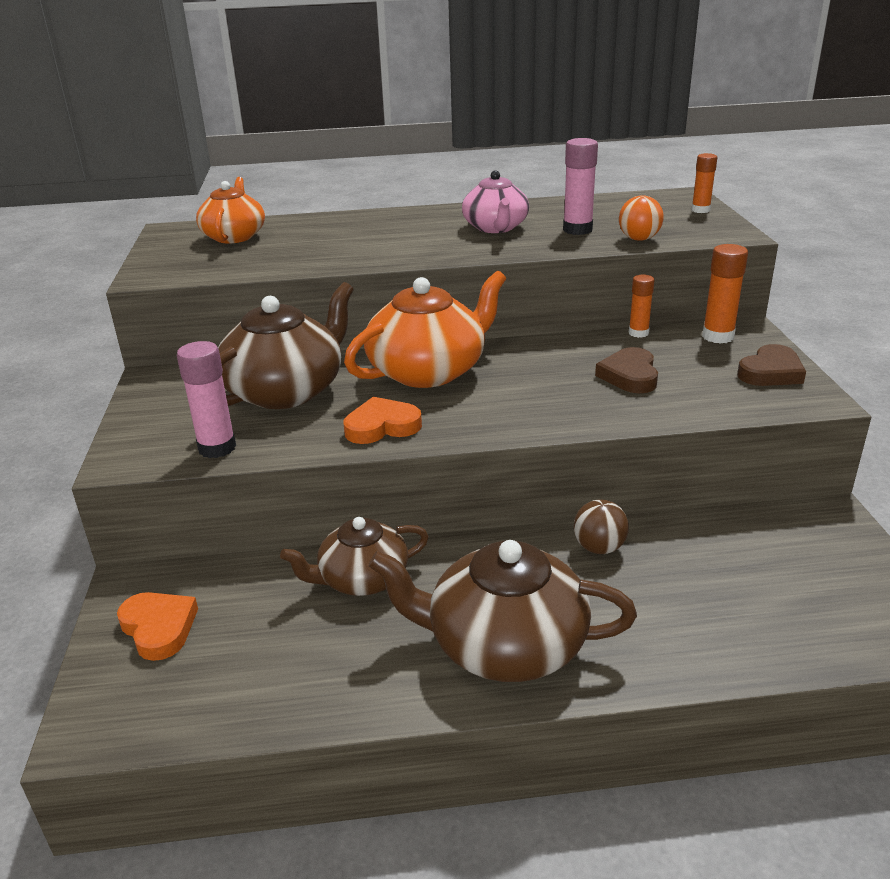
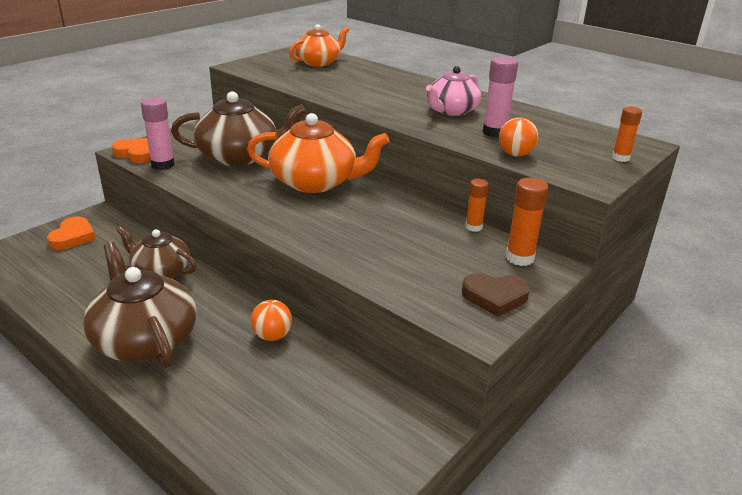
camera: 45 degrees right, 0 degrees up
orange heart [344,397,422,444] -> orange heart moved to [112,138,150,163]
brown ball [574,500,629,554] -> orange ball [251,300,292,341]
brown heart [595,347,658,393] -> none

